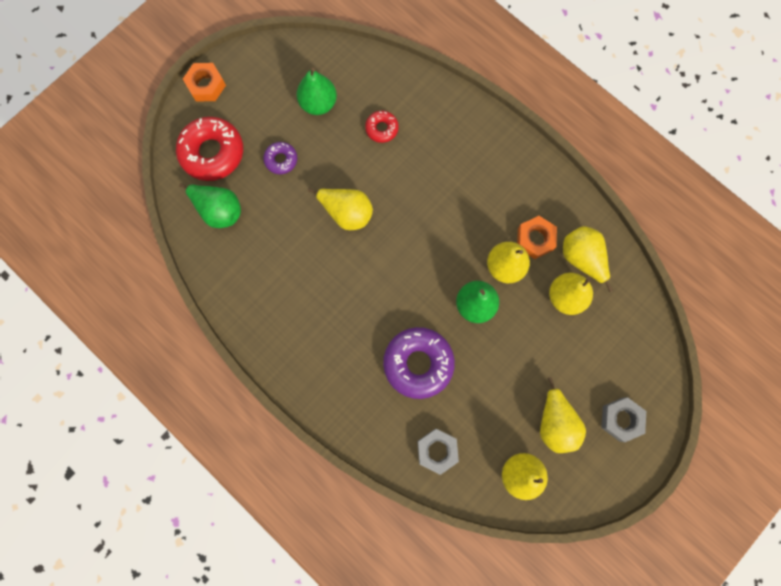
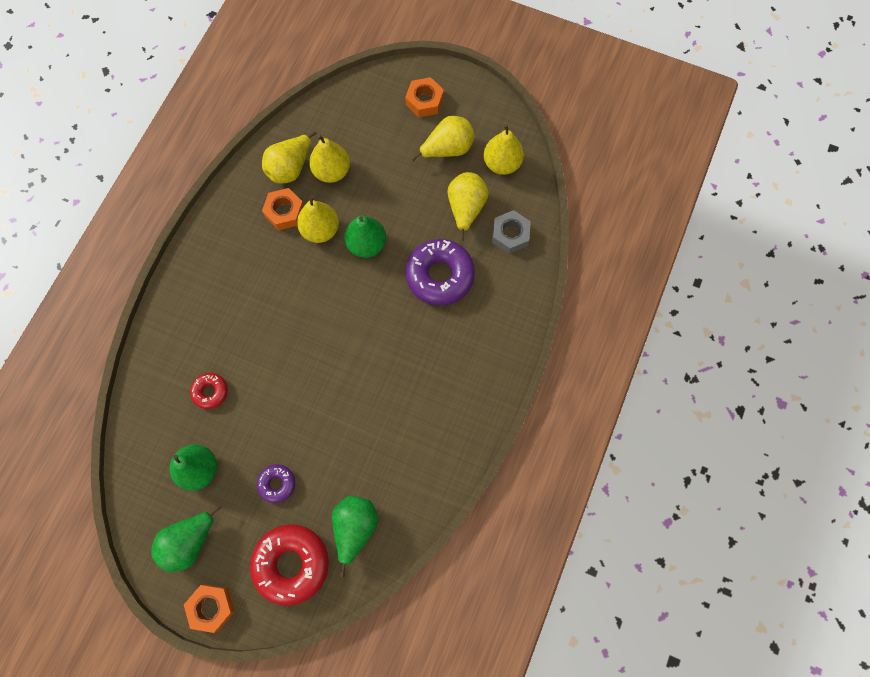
camera: 110 degrees left, 5 degrees down
yellow pear [308,188,373,230] -> yellow pear moved to [447,172,489,241]
grey nut [601,397,646,442] -> orange nut [405,77,444,117]
none -> green pear [151,505,222,572]

